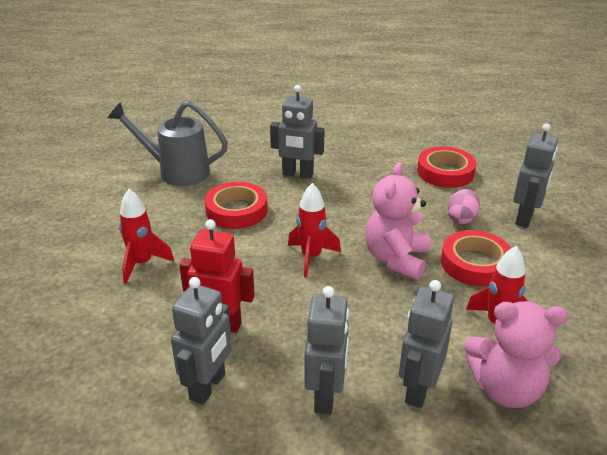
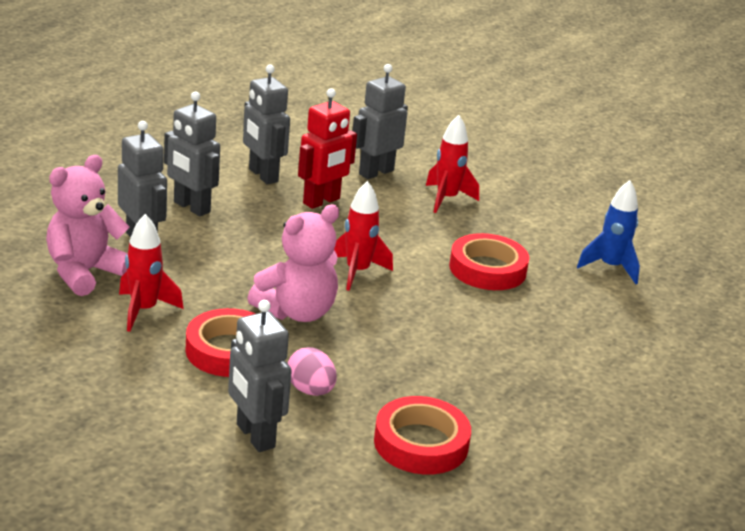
camera: 120 degrees right, 5 degrees down
grey watering can [108,101,228,186] -> blue rocket [577,180,640,284]
grey robot [270,85,325,178] -> grey robot moved to [353,64,408,179]
pink teddy bear [365,162,430,280] -> pink teddy bear turned 90 degrees clockwise [247,204,339,322]

